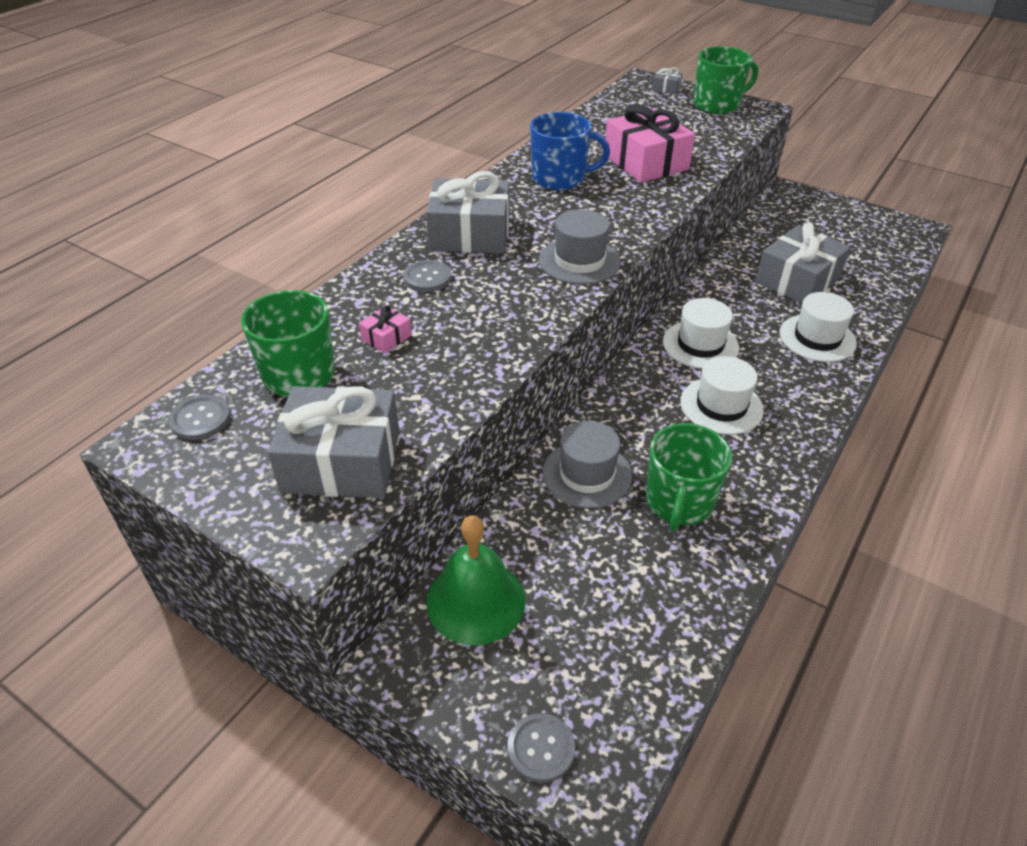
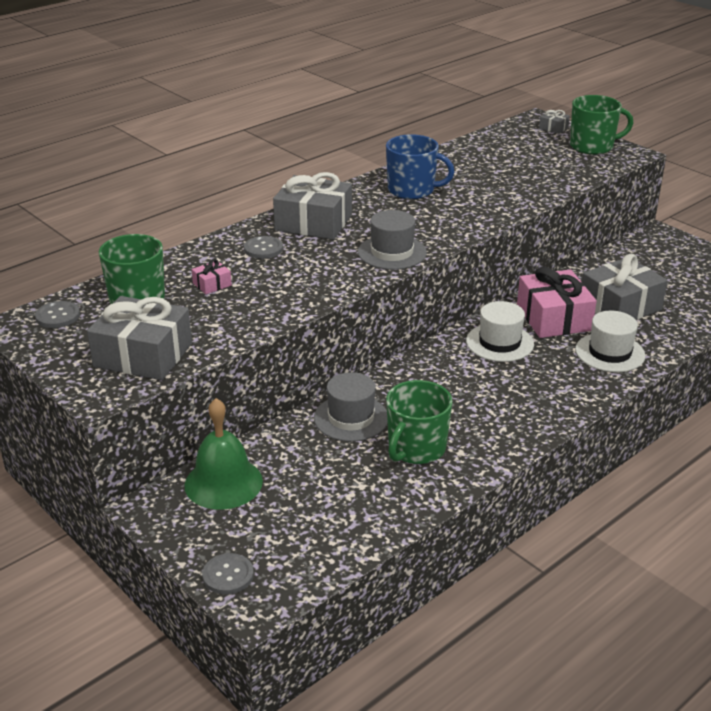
camera: 15 degrees right, 10 degrees down
pink gift [606,105,695,183] -> pink gift moved to [517,267,597,338]
white hat [680,356,764,435] -> none

